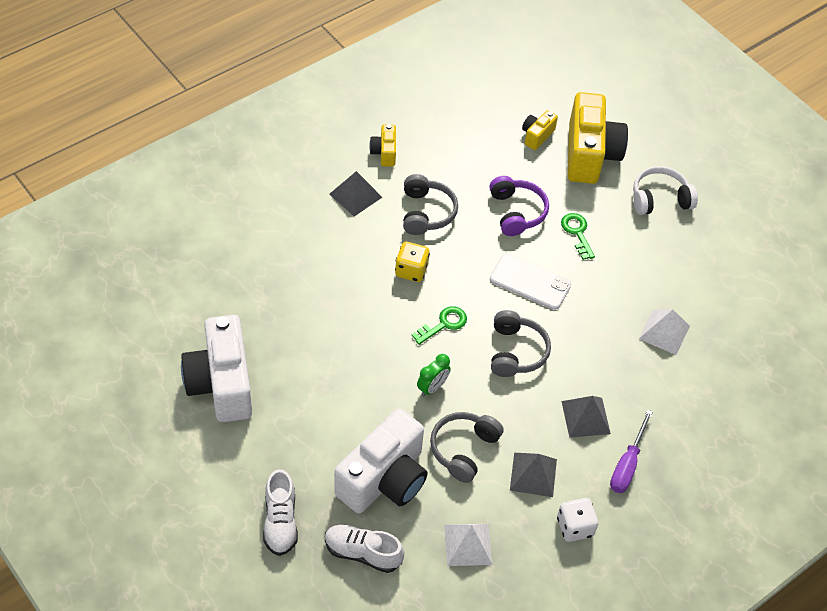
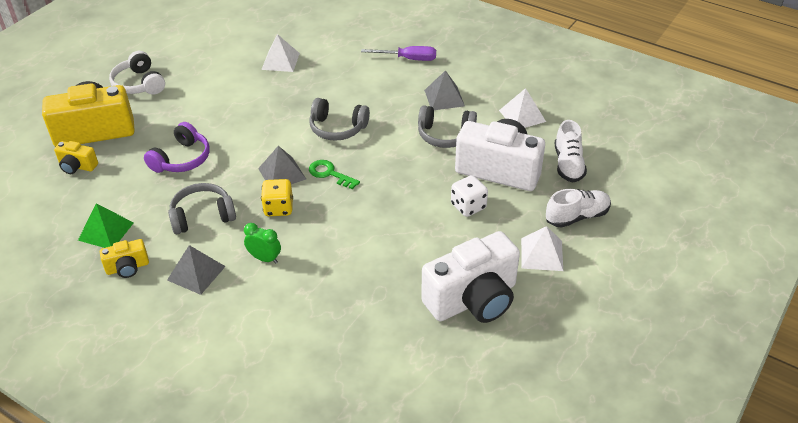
camera: 105 degrees left, 10 degrees down
green clock [417,354,451,397] -> green clock moved to [244,223,281,264]
purple headphones [489,176,549,236] -> purple headphones turned 150 degrees clockwise [144,122,210,173]
white phone [490,254,571,310] -> none
grey headphones [491,310,551,377] -> grey headphones turned 150 degrees counterclockwise [309,98,370,141]
white dice [557,498,598,542] -> white dice moved to [451,175,488,217]
green key [561,213,595,260] -> none
grey pyramid [561,396,611,438] -> grey pyramid moved to [258,146,306,184]
none -> green pyramid [78,203,134,248]
none -> white pyramid [521,226,563,271]

